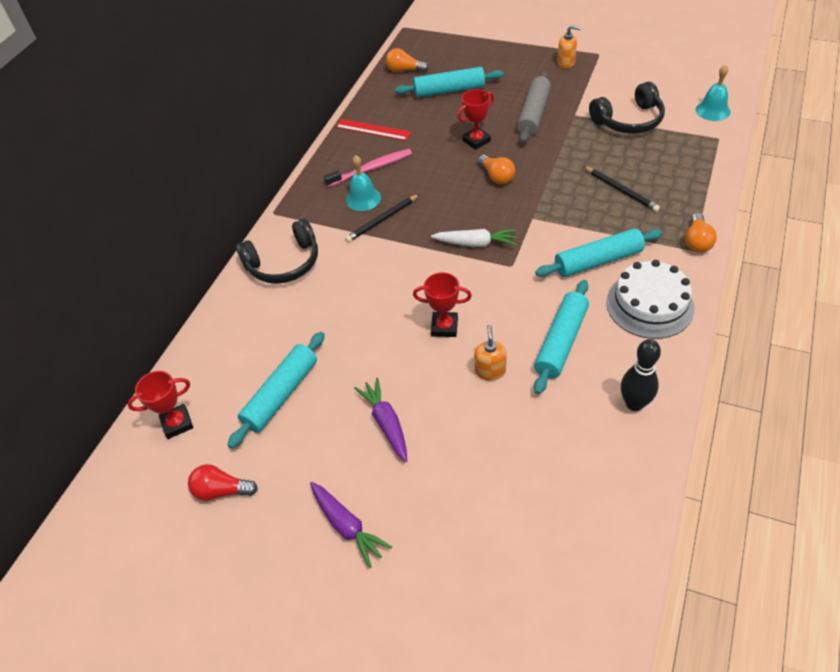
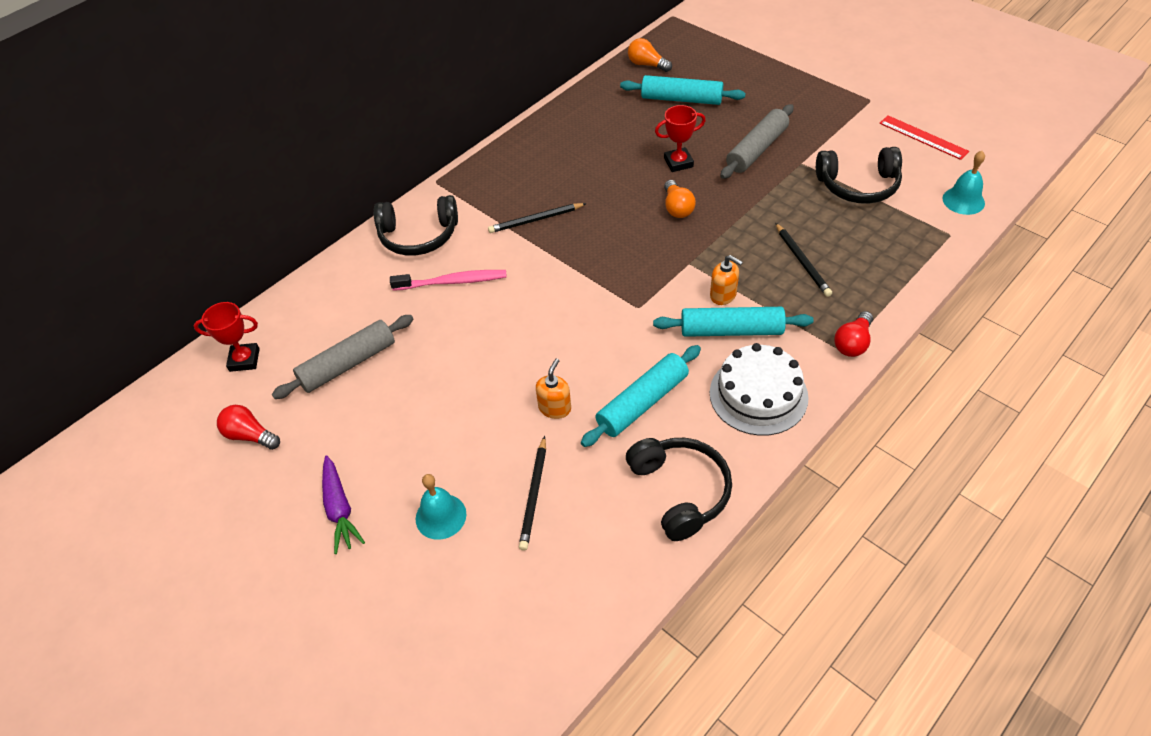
camera: 20 degrees right, 0 degrees up
turquoise rolling pin [228,332,325,448] -> grey rolling pin [272,315,413,399]
pink toothbrush [324,149,412,187] -> pink toothbrush moved to [390,270,507,291]
red ruler [336,119,412,141] -> red ruler moved to [879,115,969,160]
turquoise bell [346,155,381,211] -> turquoise bell moved to [416,474,466,540]
purple carrot [354,377,407,462] -> none
red trophy [413,272,472,337] -> none
white carrot [431,229,517,247] -> none
orange soap dispenser [557,25,581,68] -> orange soap dispenser moved to [710,255,743,305]
black bowling pin [621,339,661,411] -> black headphones [626,438,732,541]
orange light bulb [685,213,717,252] -> red light bulb [834,311,873,357]
none -> black pencil [519,436,546,551]

